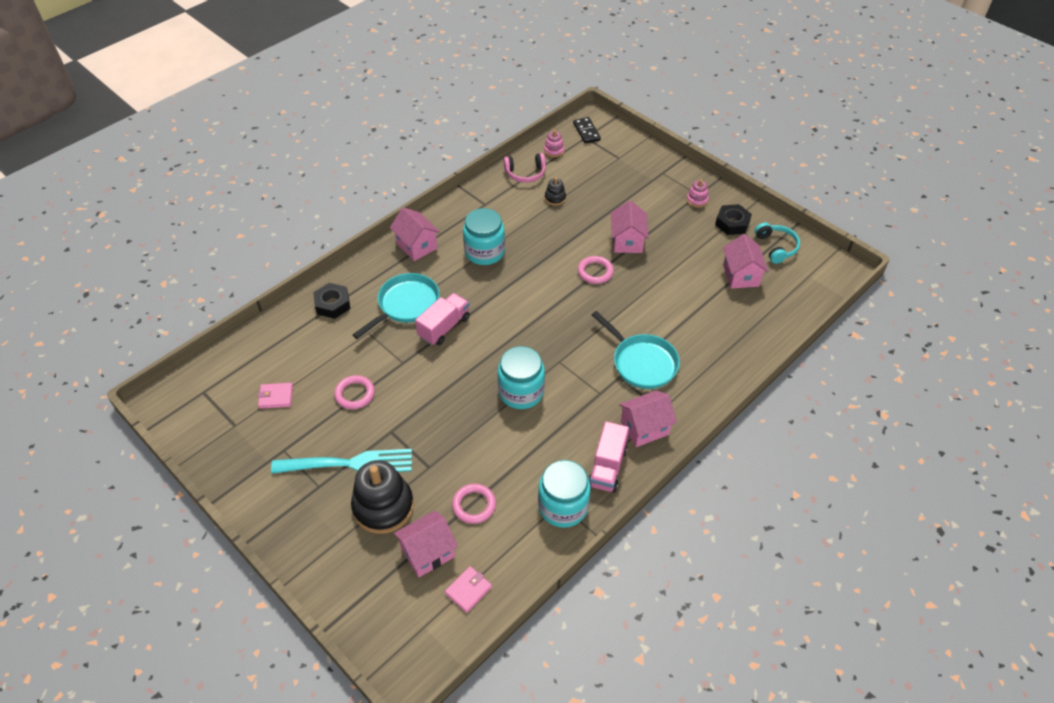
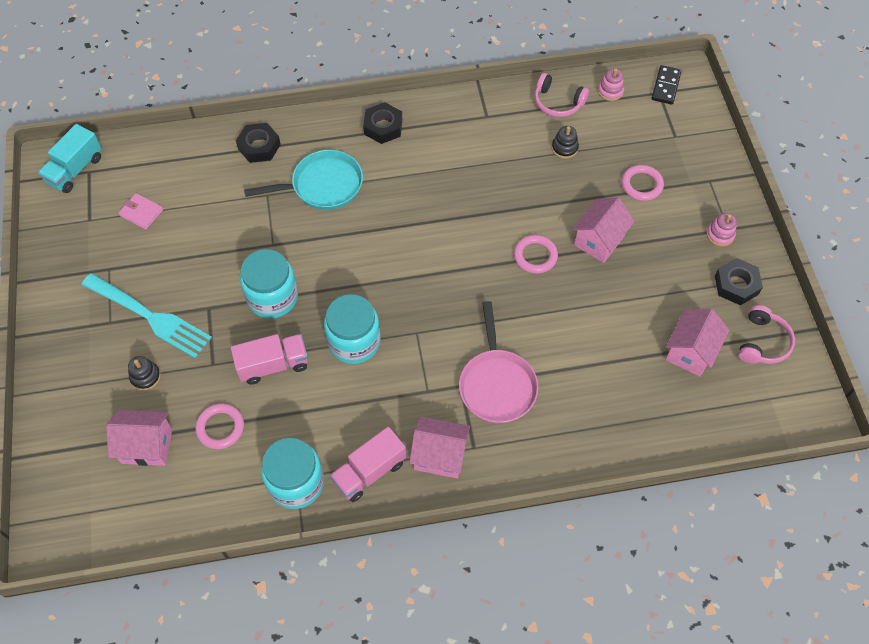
camera: 35 degrees right, 10 degrees up
pink ring [334,375,375,409] -> pink ring moved to [621,165,664,201]
black stacking toy [351,460,414,534] -> black stacking toy [128,356,161,391], size x0.46
pink house [390,207,440,261] -> black nut [363,102,402,144]
pink truck [415,293,470,345] -> pink truck moved to [231,334,308,385]
pink wallet [445,566,492,613] -> none
turquoise jar [463,208,505,265] -> turquoise jar moved to [240,249,298,319]
turquoise pan [592,311,680,389] -> pink pan [459,301,539,423]
turquoise headphones [755,223,800,264] -> pink headphones [738,305,795,364]
none -> turquoise truck [38,124,102,193]

